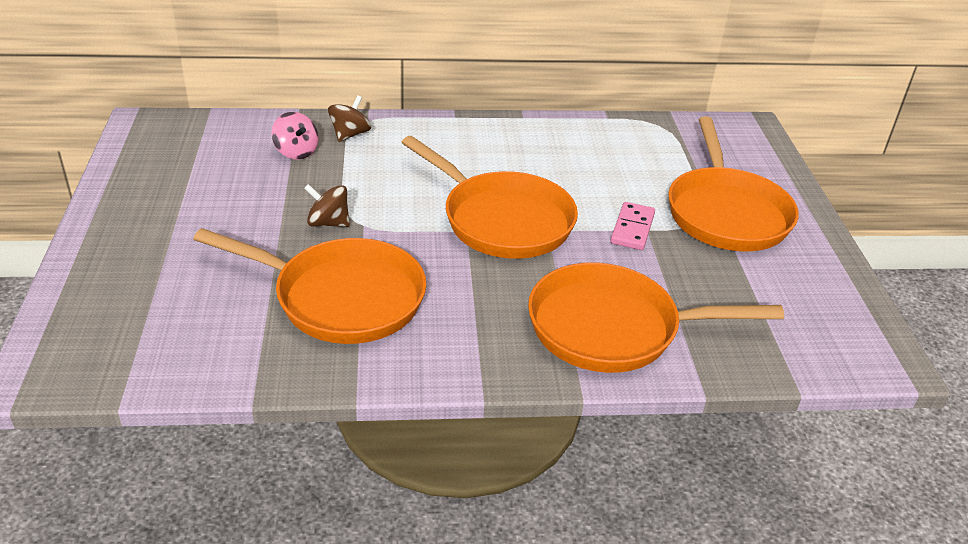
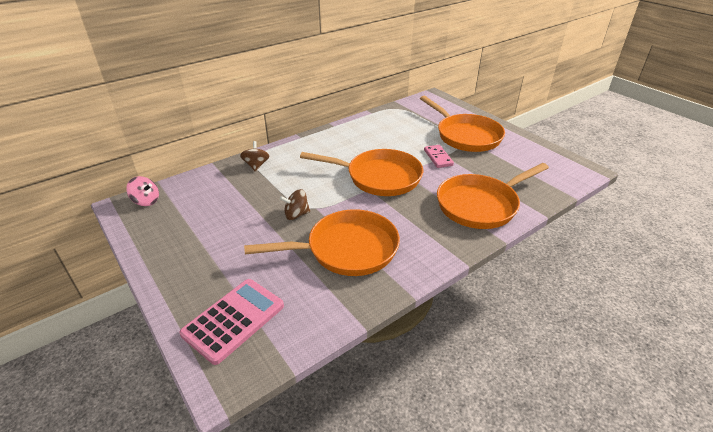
camera: 30 degrees left, 0 degrees up
pink spinning top [272,112,319,160] -> pink spinning top moved to [126,176,159,206]
none -> pink calculator [179,279,284,365]

